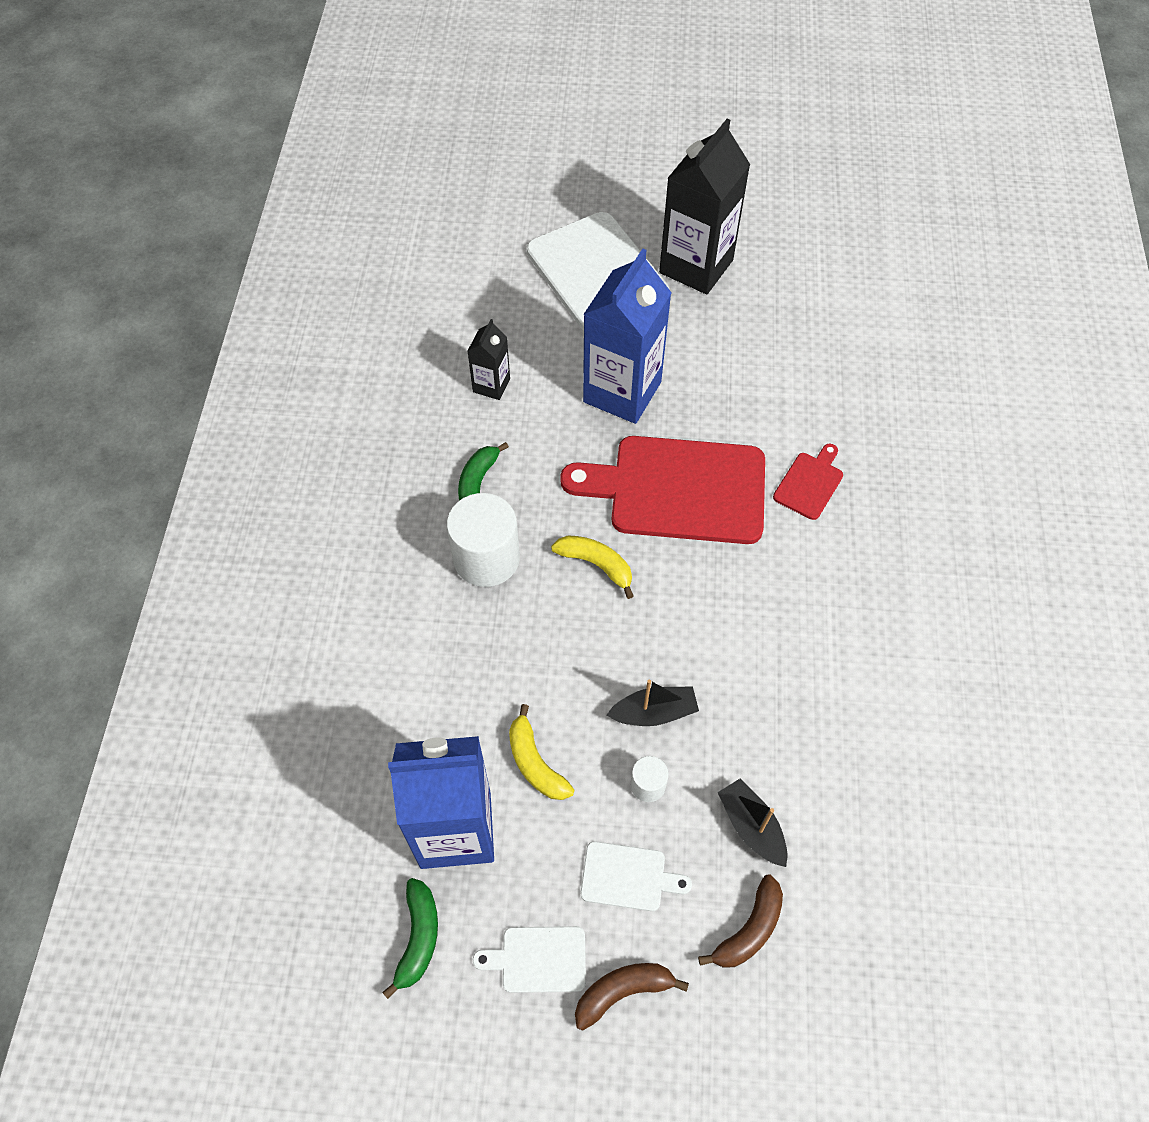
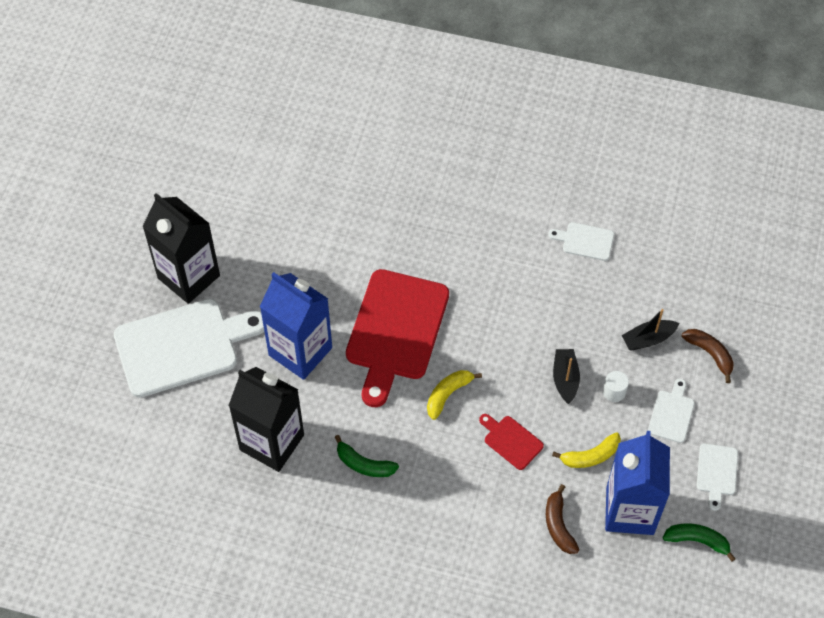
camera: 80 degrees left, 0 degrees up
white cylinder [447,493,520,587] -> none
black carton [468,319,510,400] -> black carton [228,367,304,472], size x2.03
brown banana [575,963,689,1030] -> brown banana moved to [546,484,579,554]
red cutting board [773,444,843,520] -> red cutting board moved to [479,414,544,470]
none -> white cutting board [548,222,614,261]

